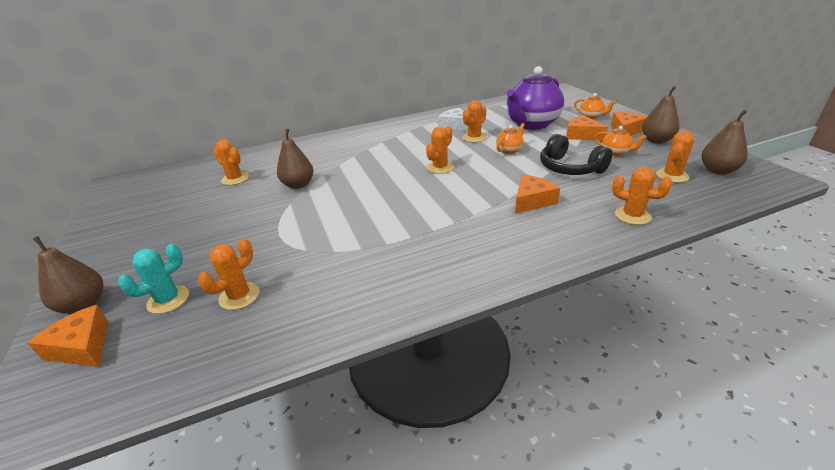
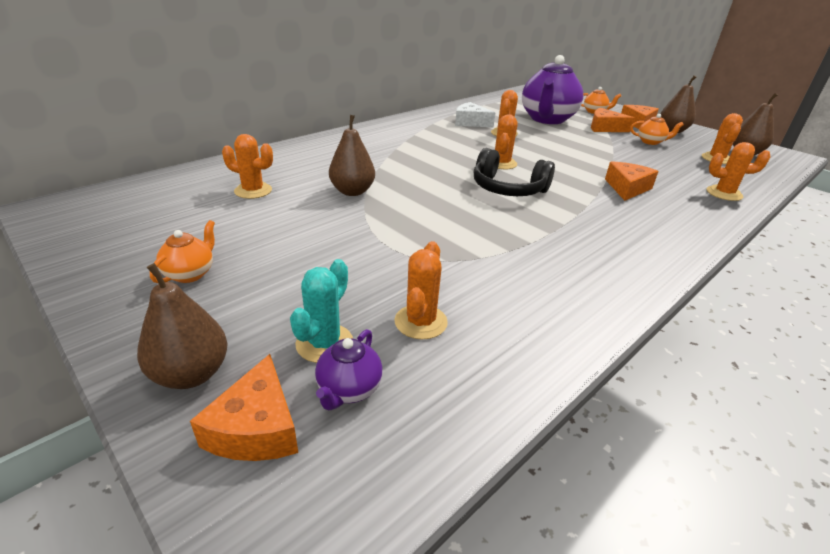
camera: 25 degrees left, 0 degrees up
orange cheese [28,305,108,367] -> orange cheese turned 105 degrees counterclockwise [190,354,298,461]
orange teapot [496,123,525,154] -> orange teapot moved to [150,220,215,284]
black headphones [540,134,613,175] -> black headphones moved to [474,148,555,196]
none -> purple teapot [315,329,383,410]

